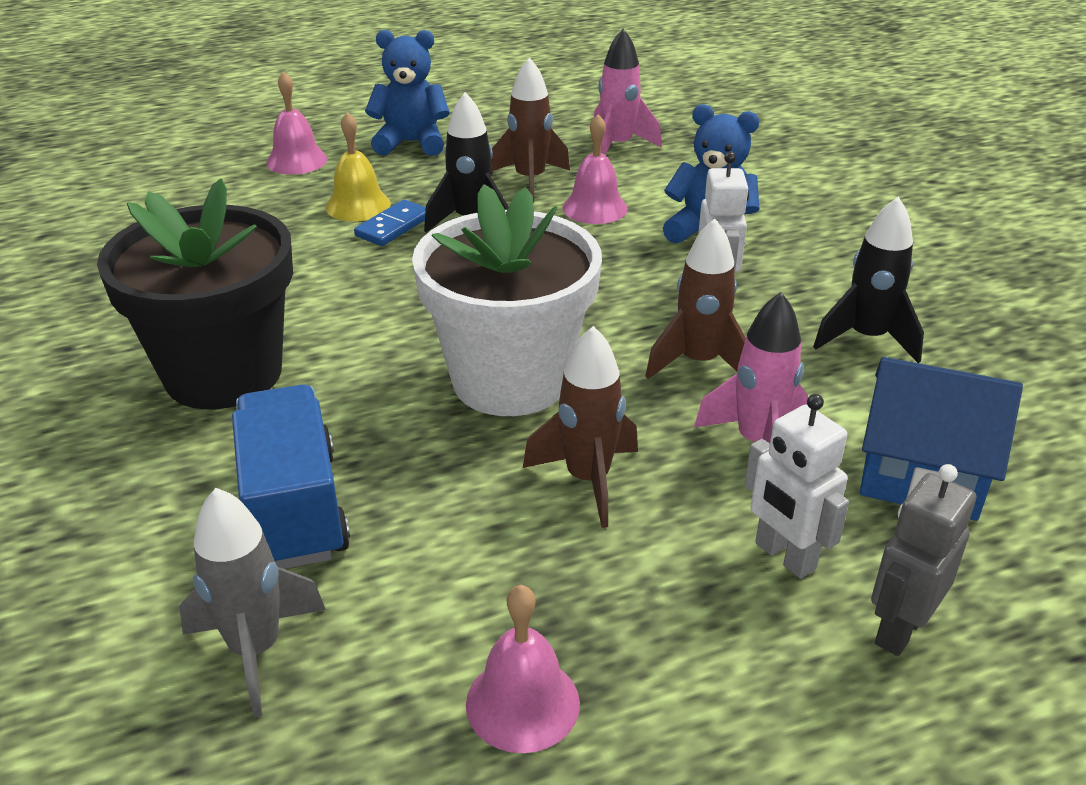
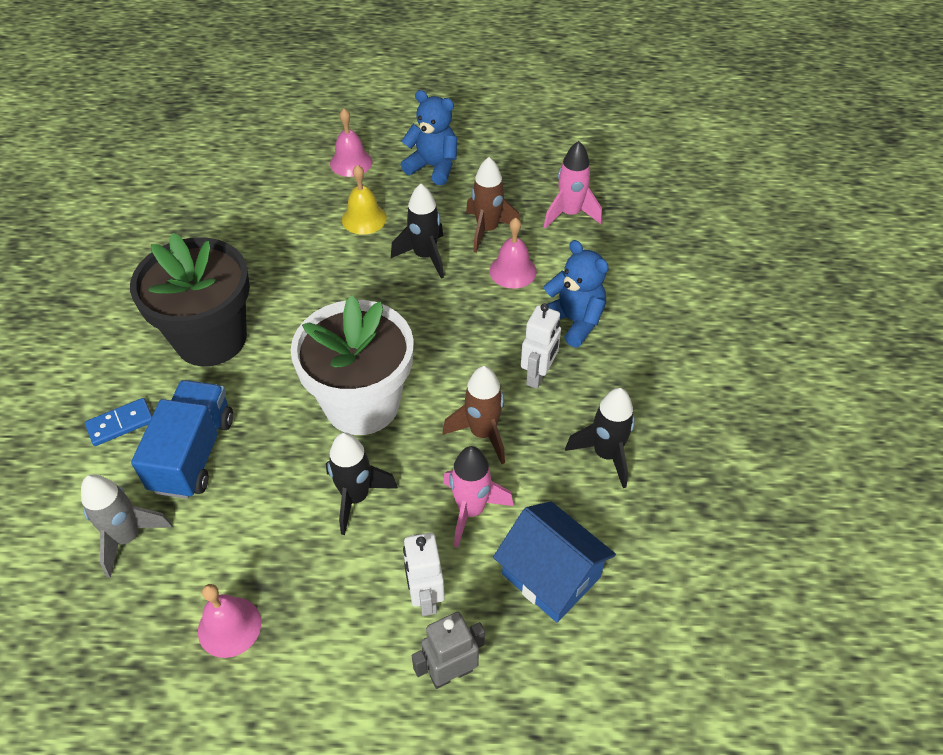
camera: 25 degrees right, 15 degrees up
blue domino [354,200,426,246] -> blue domino moved to [85,398,152,446]
brown rocket [523,326,638,528] -> black rocket [326,432,398,535]

